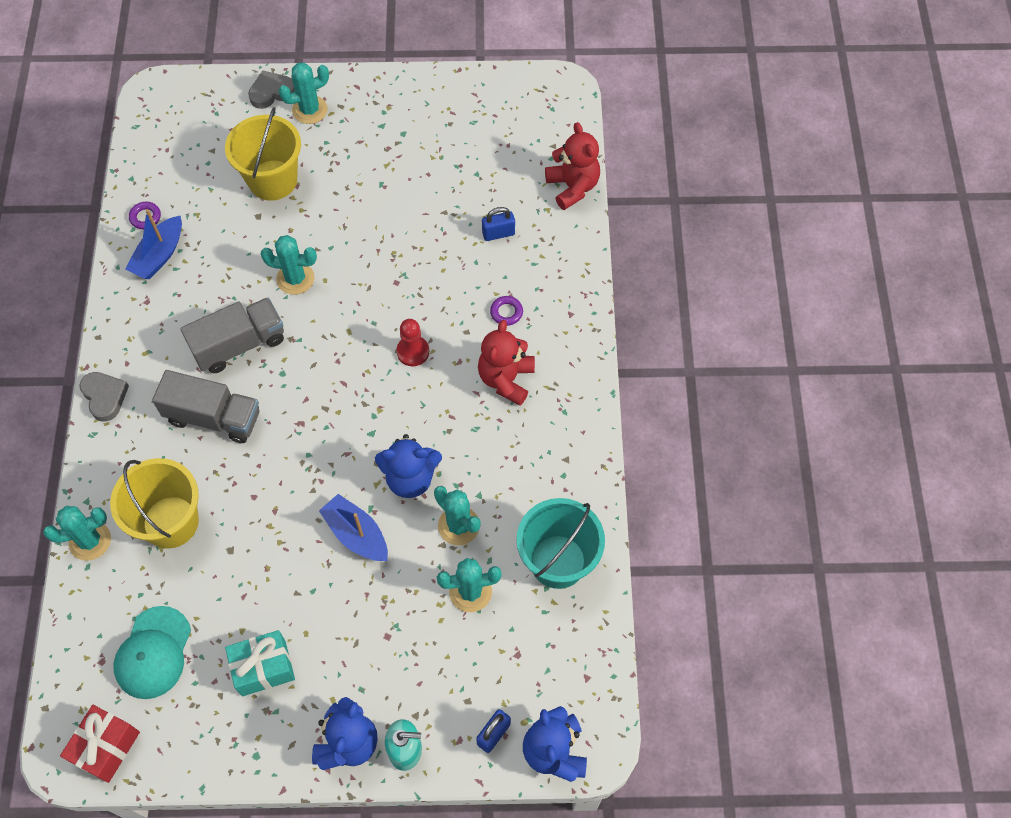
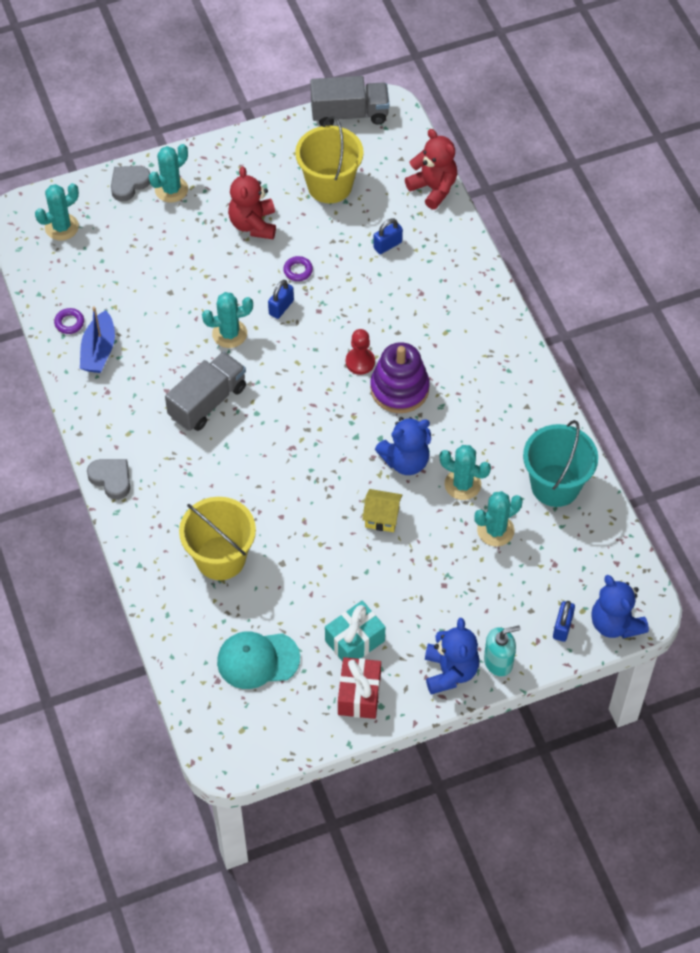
camera: 20 degrees left, 5 degrees down
turquoise cactus [43,506,111,561] -> turquoise cactus moved to [35,183,79,240]
red gift [60,705,140,783] -> red gift moved to [338,657,381,719]
turquoise cap [114,606,191,699] -> turquoise cap turned 90 degrees clockwise [217,631,300,689]
grey truck [152,370,260,443] -> grey truck moved to [310,76,389,126]
yellow bucket [225,107,301,201] -> yellow bucket moved to [295,116,364,203]
blue boat [319,494,388,561] -> yellow house [362,489,402,532]
red teddy bear [478,320,535,406] -> red teddy bear moved to [228,166,276,239]
purple ring [490,296,523,326] -> purple ring moved to [283,256,313,281]
none -> blue padlock [268,280,294,319]
none -> purple stacking toy [370,342,430,413]

